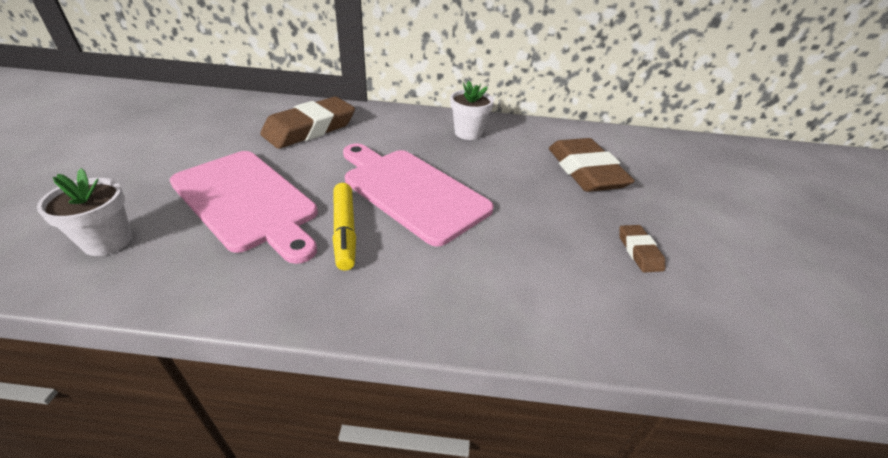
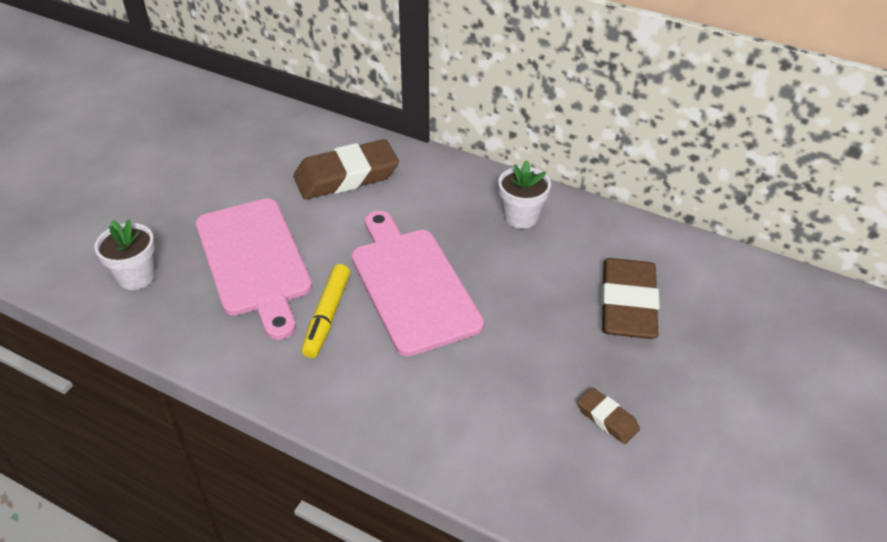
camera: 25 degrees right, 5 degrees up
brown eraser [619,225,665,273] -> brown eraser turned 60 degrees counterclockwise [577,387,640,444]

